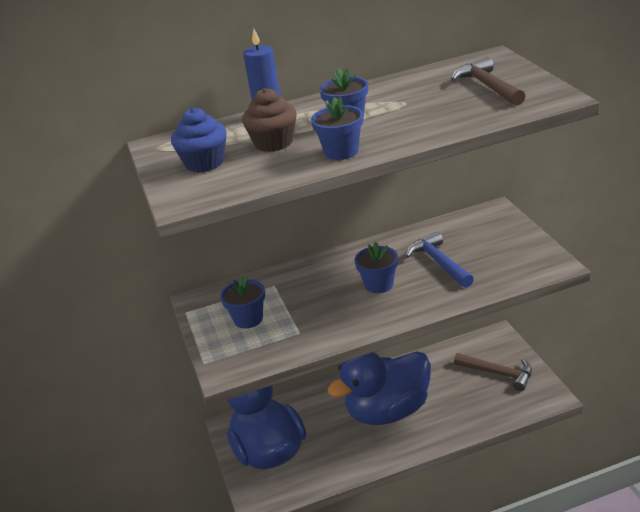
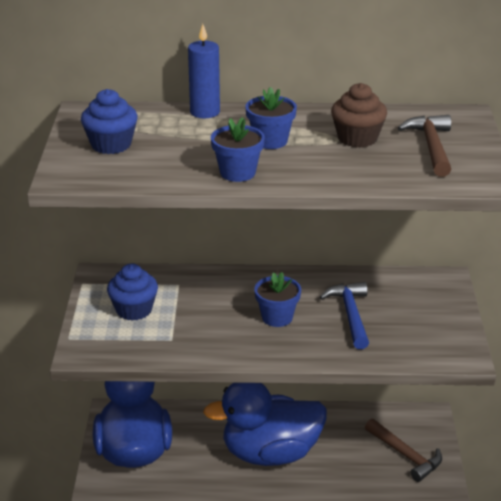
camera: 15 degrees right, 0 degrees up
blue flower pot [220,275,265,329] -> blue cupcake [107,264,158,321]
brown cupcake [242,88,297,152] -> brown cupcake moved to [331,83,387,148]

